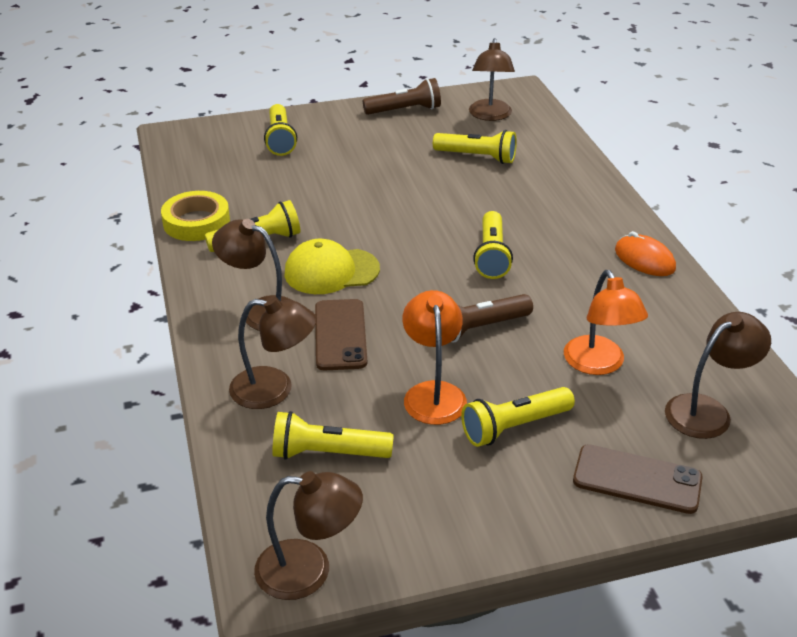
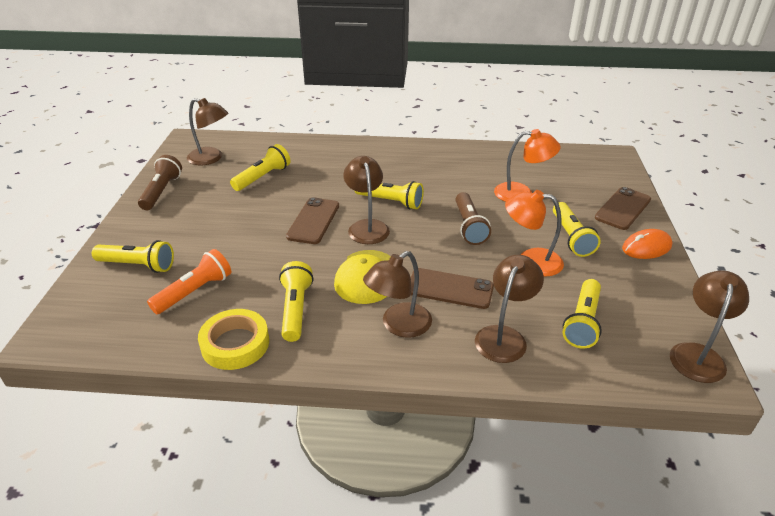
camera: 70 degrees left, 0 degrees up
orange mouse [615,231,676,276] -> orange mouse moved to [622,229,672,259]
brown lamp [665,312,771,439] -> brown lamp moved to [343,156,390,244]
none -> orange flashlight [147,249,231,314]
none -> brown phone [286,197,339,244]

